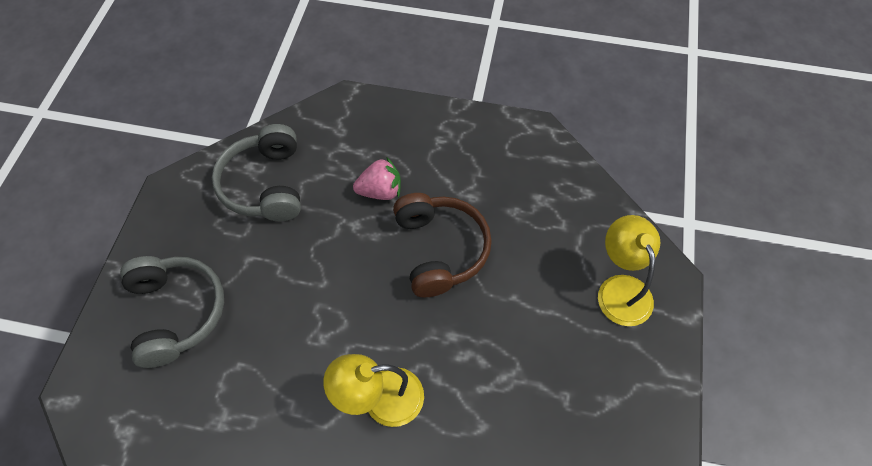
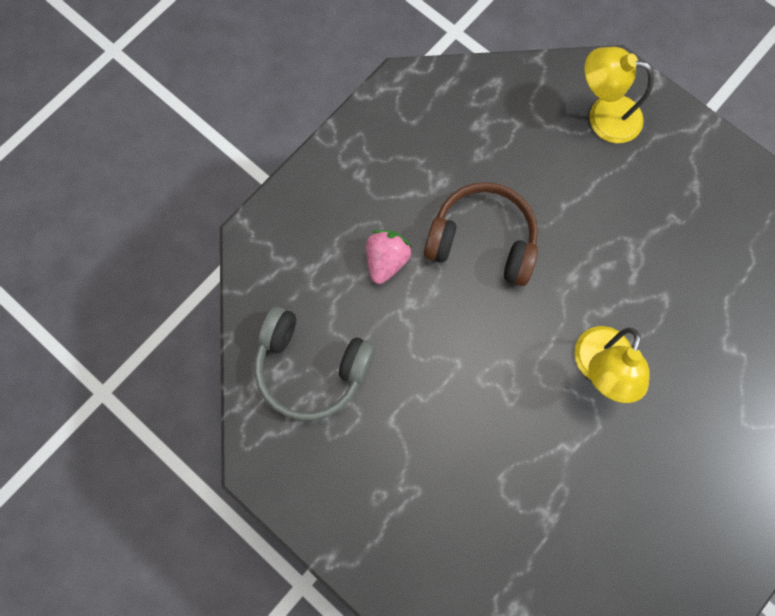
camera: 60 degrees left, 15 degrees up
grey headphones [120,256,224,368] -> none

